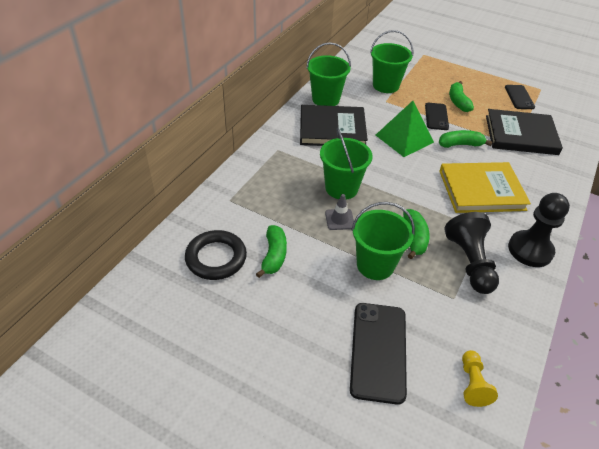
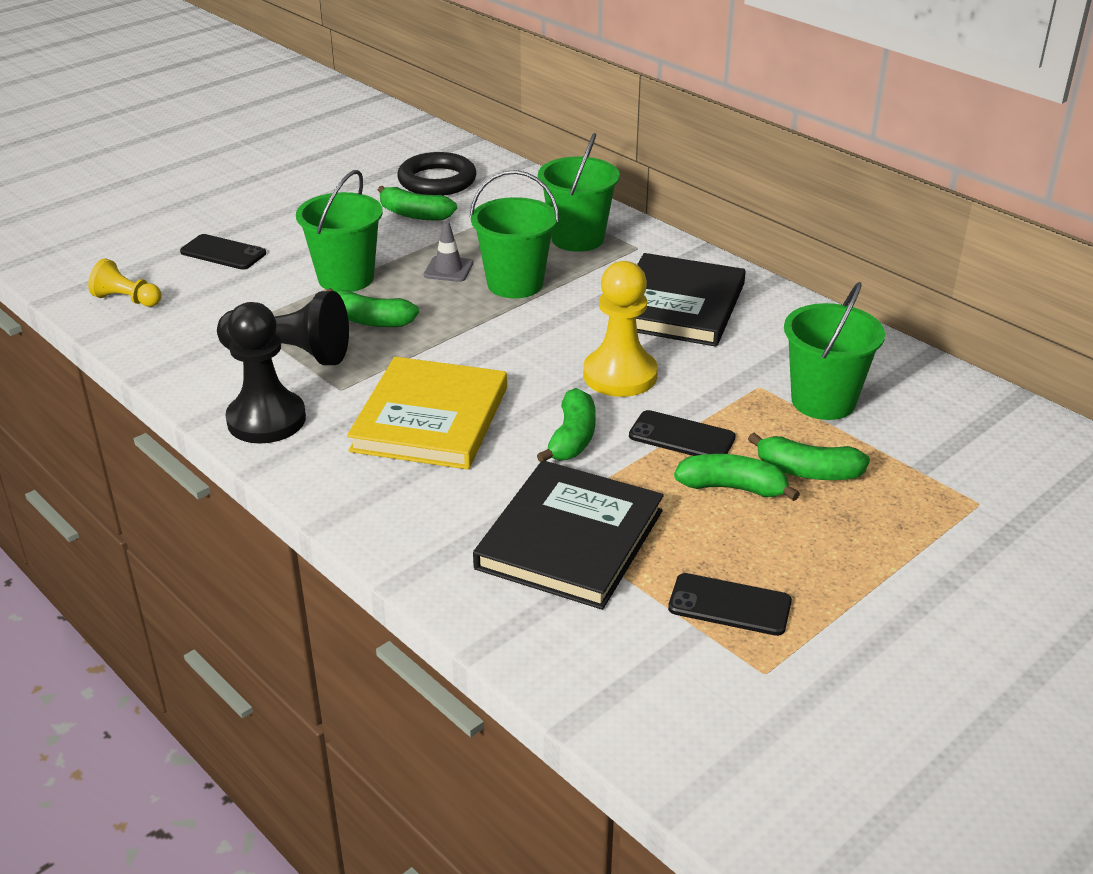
camera: 110 degrees right, 10 degrees down
green bucket [306,42,351,106] -> green bucket moved to [538,133,620,252]
black phone [350,303,407,405] -> black phone [180,234,266,270], size x0.61
green pyramid [376,101,434,157] -> yellow pawn [583,261,658,397]
none -> green banana [748,433,870,480]

